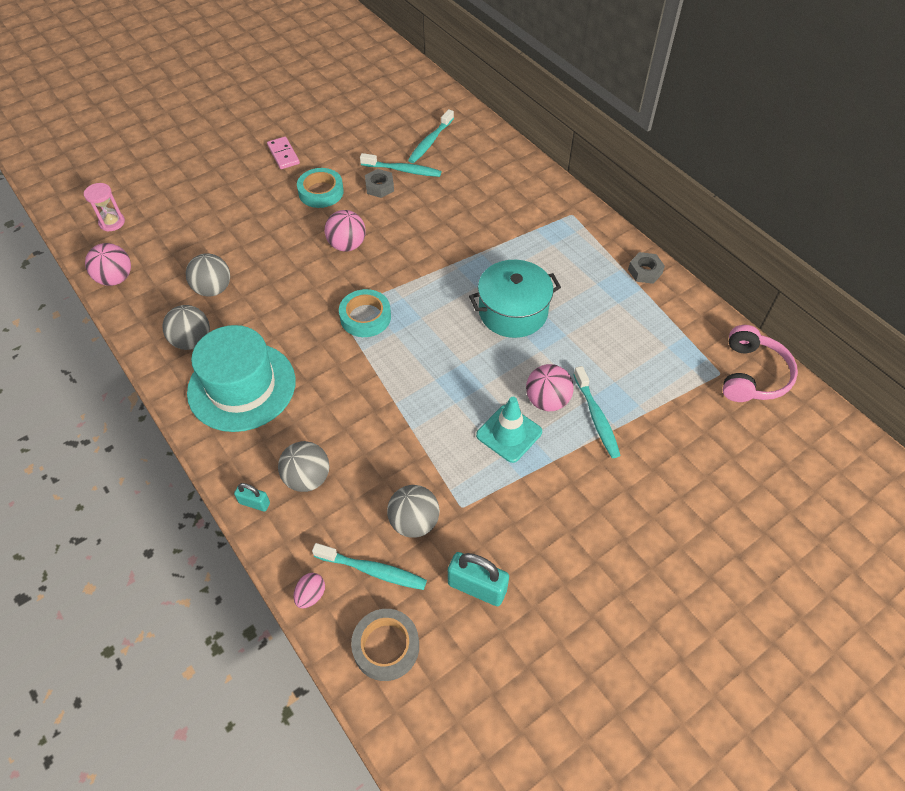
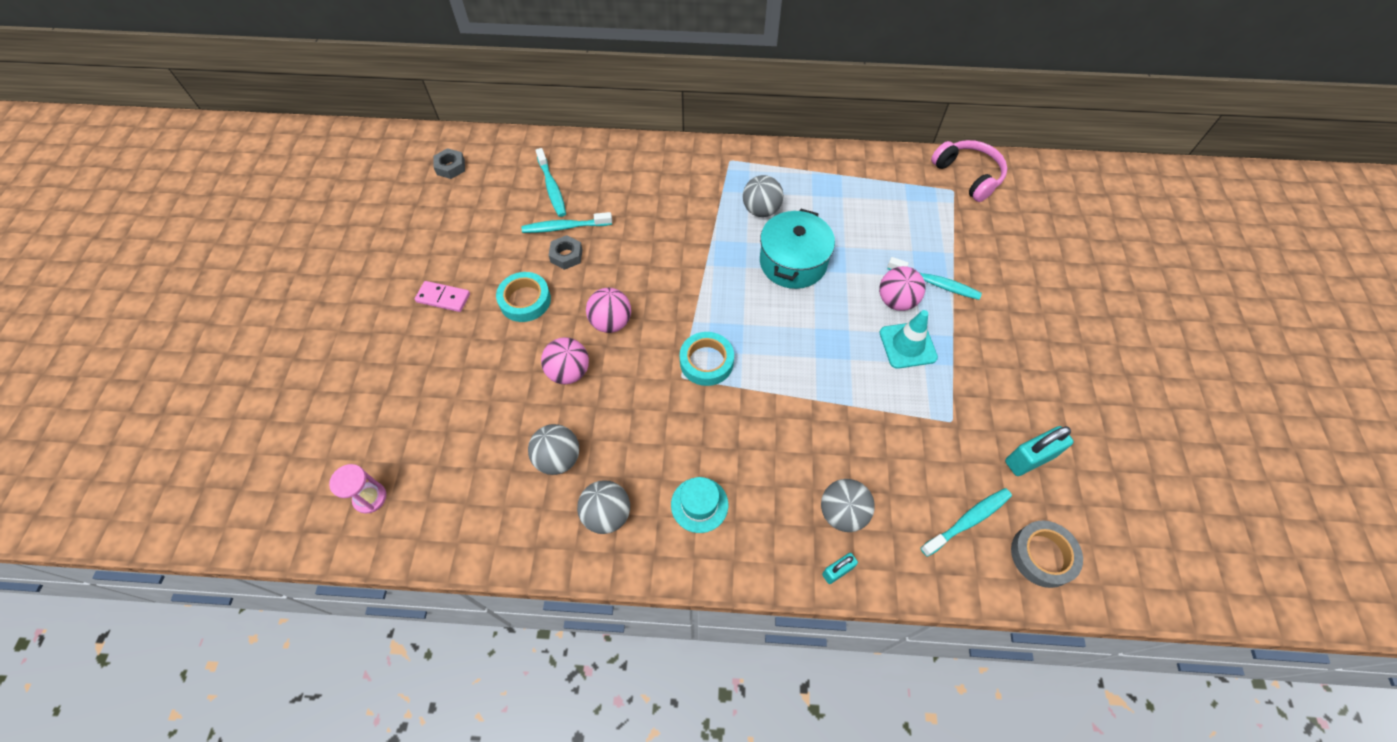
camera: 50 degrees left, 5 degrees up
pink ball [85,243,131,286] -> pink ball moved to [541,337,589,384]
turquoise hat [187,325,296,432] -> turquoise hat [671,477,728,533], size x0.48
pink egg [293,573,325,608] -> none
turquoise toothbrush [360,153,441,177] -> turquoise toothbrush turned 150 degrees counterclockwise [522,212,612,233]
grey ball [387,485,440,538] -> grey ball moved to [743,175,783,217]
grey nut [628,252,665,284] -> grey nut moved to [433,148,465,179]

